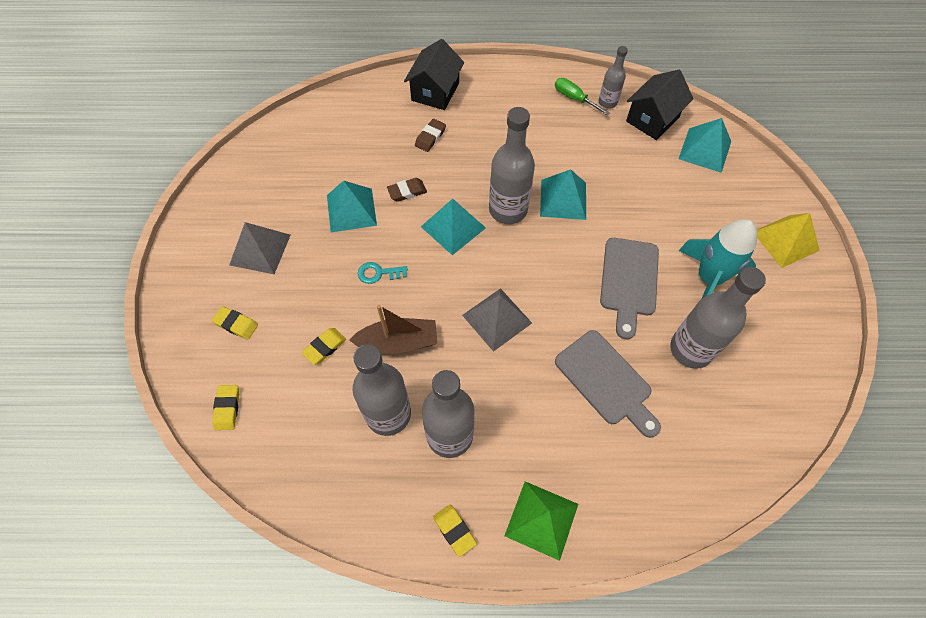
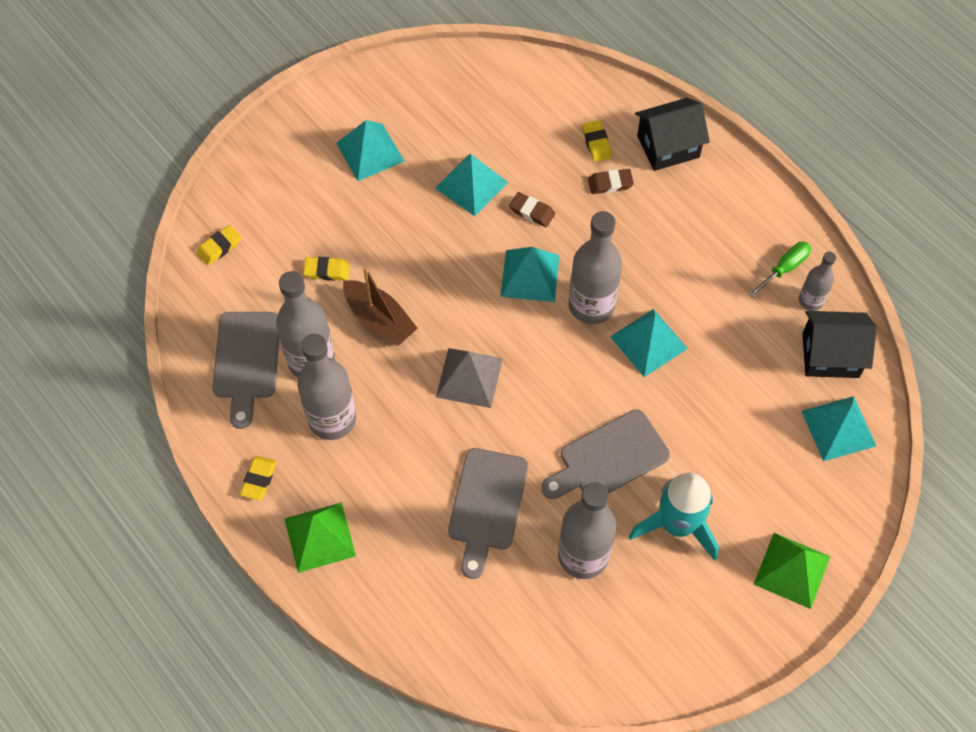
camera: 50 degrees right, 0 degrees up
yellow eraser [212,306,258,340] -> yellow eraser moved to [582,120,612,162]
grey pyramid [229,222,290,274] -> turquoise pyramid [336,120,405,181]
turquoise key [358,262,408,284] -> none
green screwdriver [555,78,610,116] -> green screwdriver turned 45 degrees clockwise [748,242,811,297]
yellow pyramid [757,213,820,268] -> green pyramid [753,533,830,609]
none -> grey cutting board [212,312,279,429]

